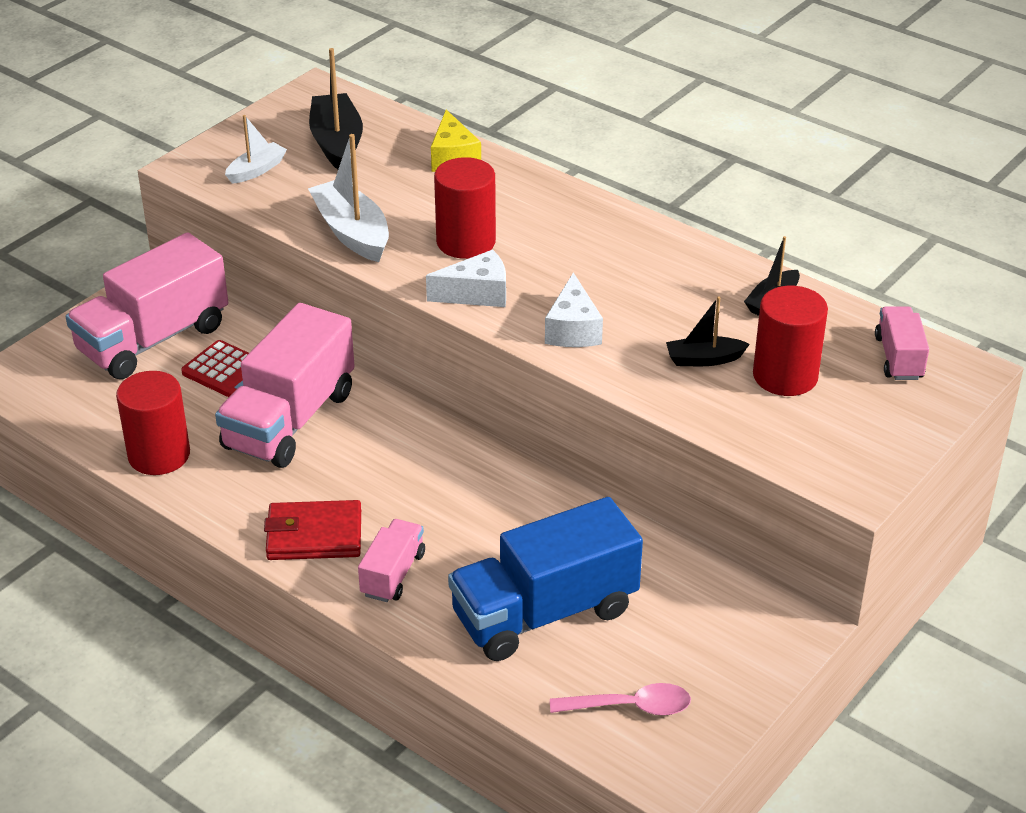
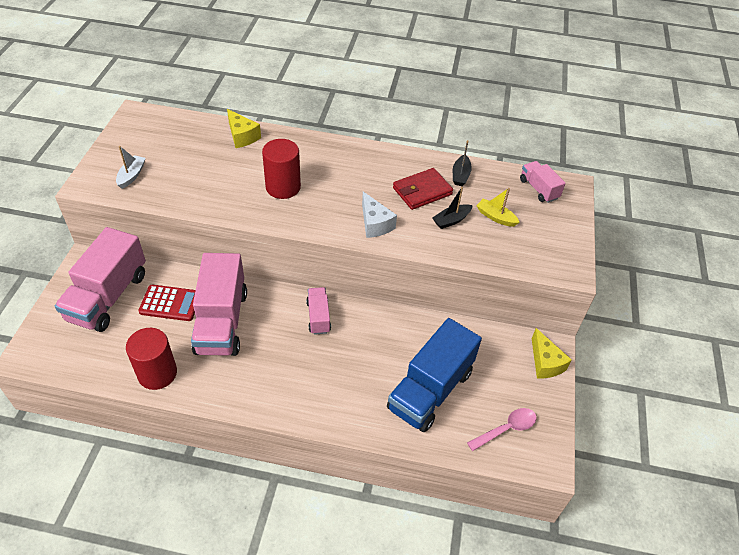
camera: 30 degrees left, 10 degrees up
red wallet [264,500,361,560] -> red wallet moved to [393,168,453,210]
white boat [308,134,389,262] -> none
black boat [309,48,363,169] -> none
pink truck [358,519,425,602] -> pink truck moved to [306,287,331,335]
white cheese [426,250,506,307] -> none
red cylinder [753,286,828,396] -> yellow boat [476,188,520,227]
none -> yellow cheese [532,328,572,378]

